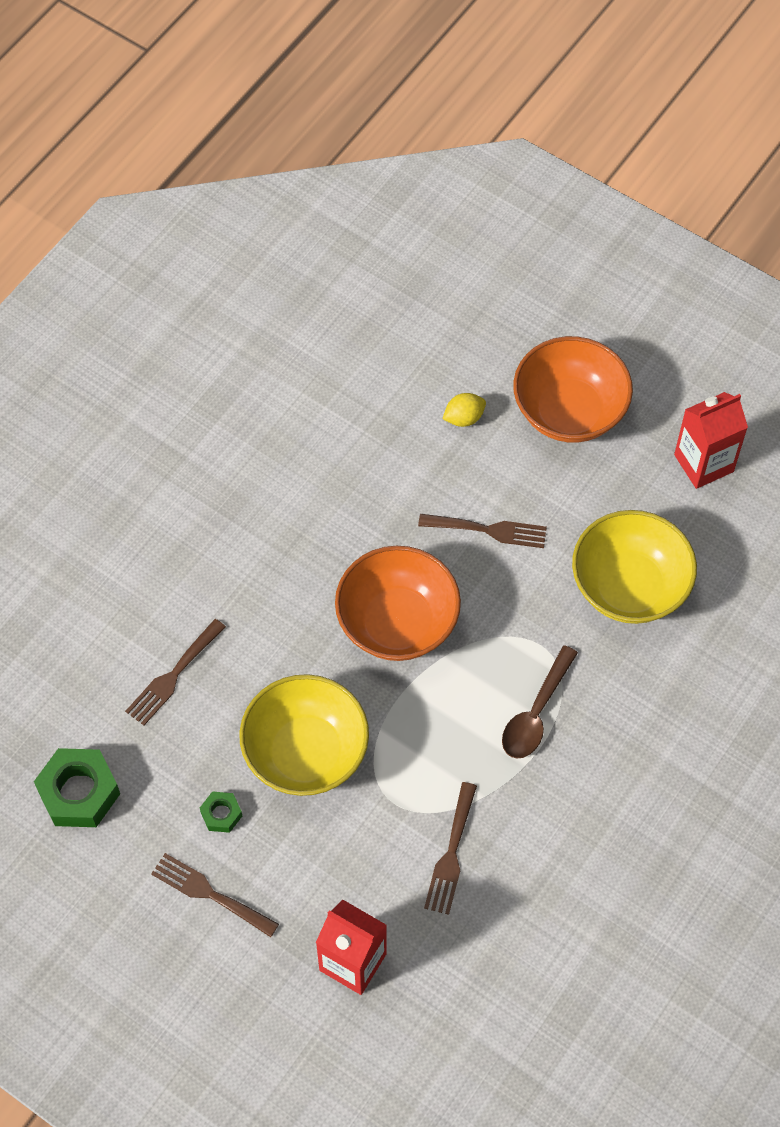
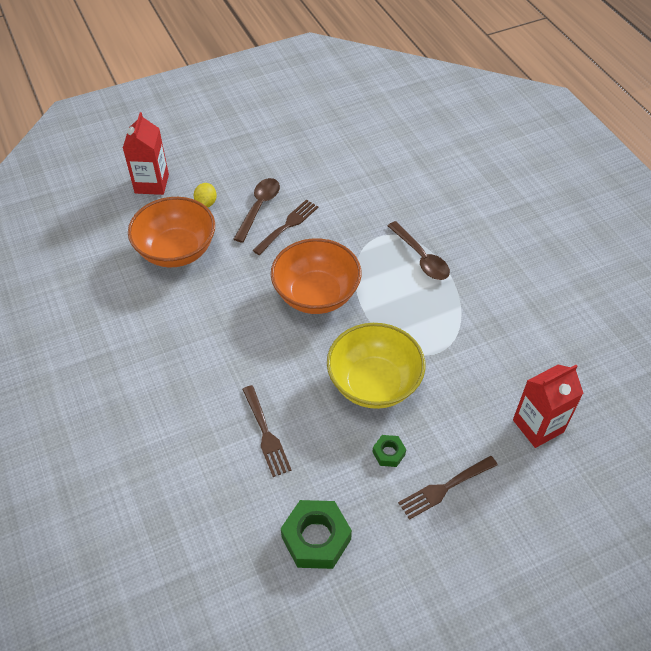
camera: 60 degrees left, 10 degrees down
brown fork [424,782,477,915] -> none
orange bowl [513,336,633,442] -> orange bowl moved to [128,197,215,268]
yellow bowl [572,510,697,624] -> none
red carton [674,392,748,489] -> red carton moved to [123,112,169,195]
none -> brown spoon [234,178,280,243]

